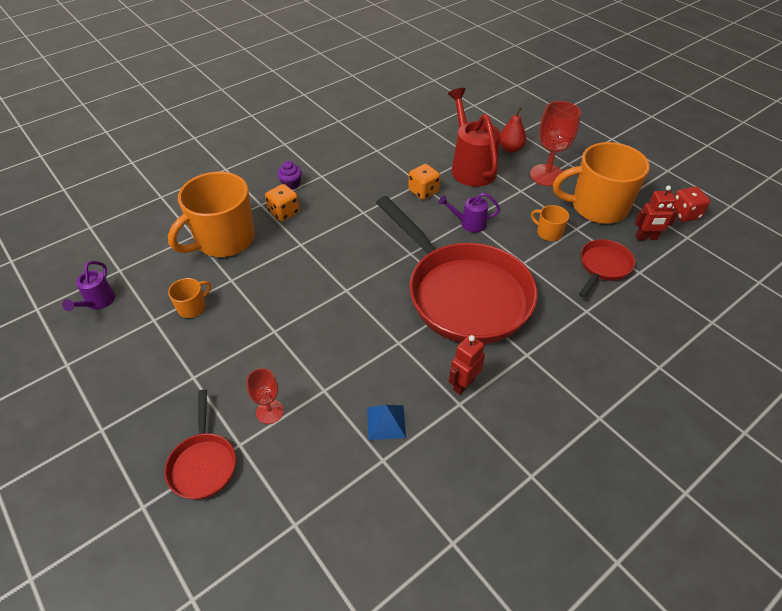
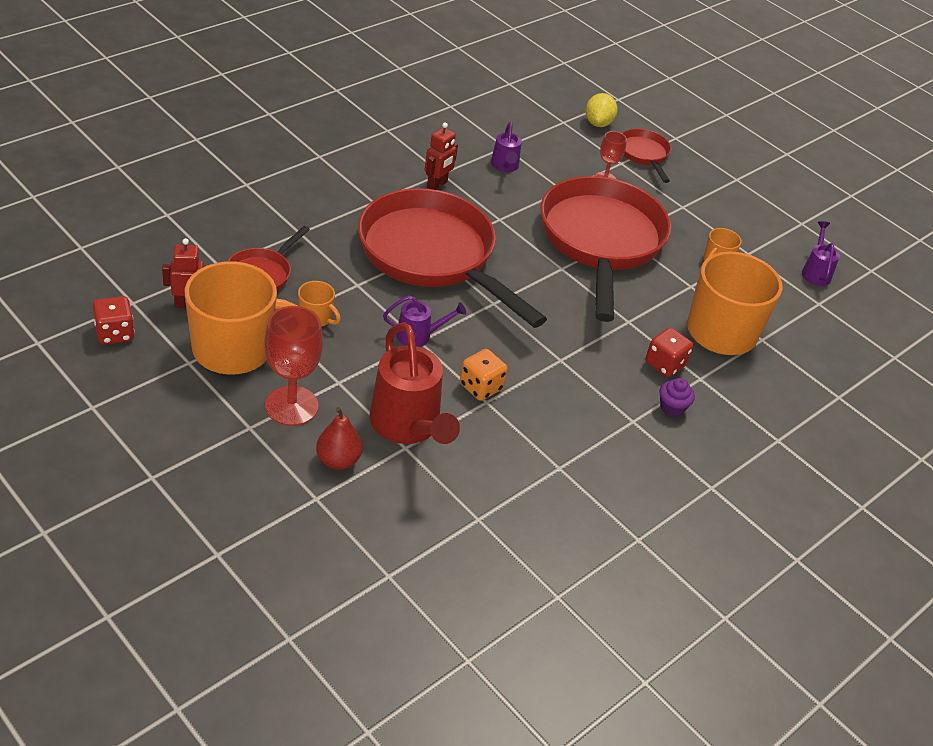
camera: 170 degrees right, 5 degrees down
orange dice [265,184,300,221] -> red dice [645,328,693,377]
blue pyramid [367,405,406,440] -> purple watering can [491,122,522,172]
none -> red pan [540,176,671,322]
none -> yellow lemon [585,93,618,127]

